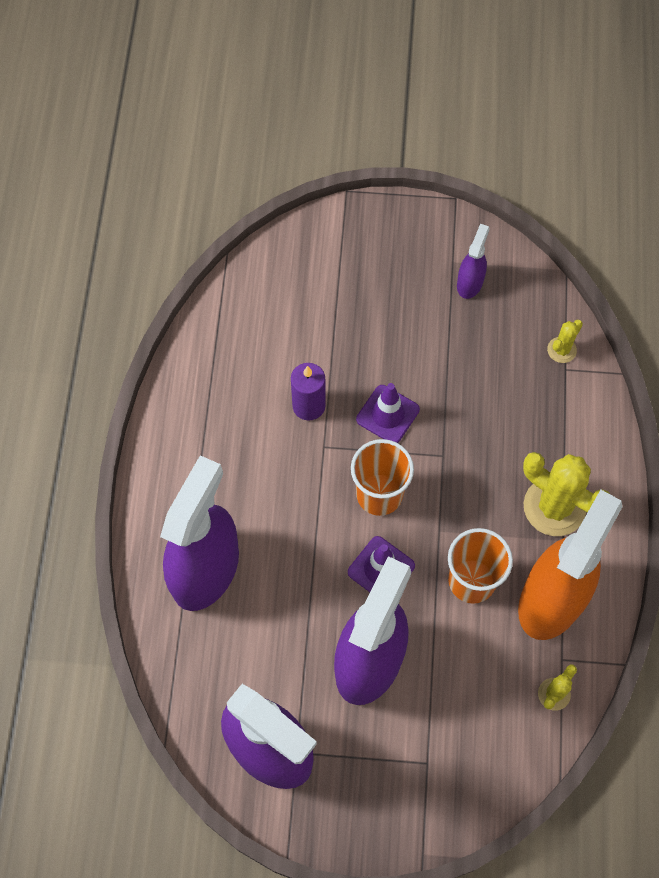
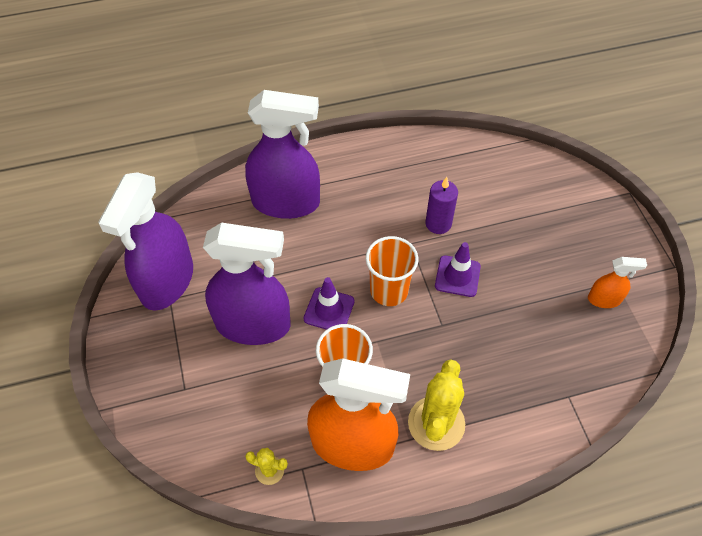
camera: 70 degrees right, 10 degrees down
purple spray bottle [457,224,490,299] -> orange spray bottle [588,257,647,308]
yellow cactus [547,320,583,363] -> none

